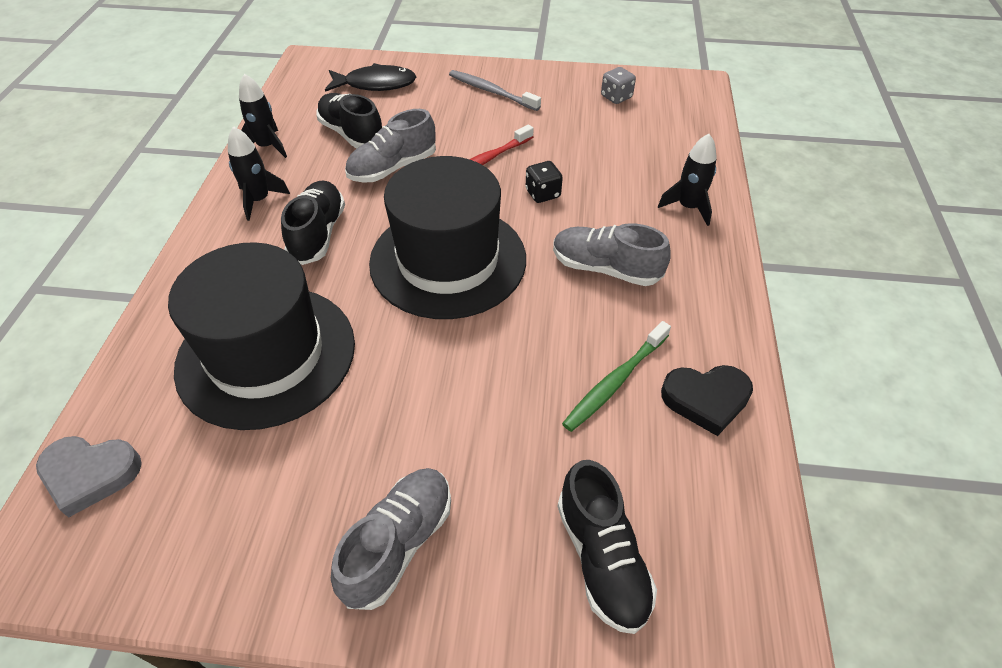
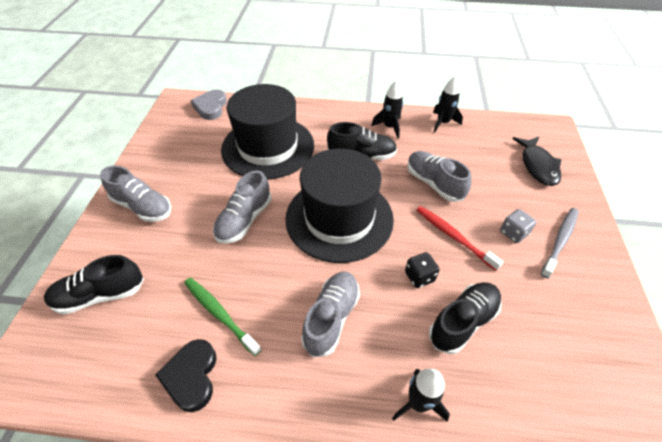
camera: 90 degrees right, 0 degrees up
black shoe [316,93,382,149] -> black shoe moved to [429,282,502,354]
grey dice [601,67,636,104] -> grey dice moved to [500,209,536,243]
none -> grey shoe [213,171,272,244]

